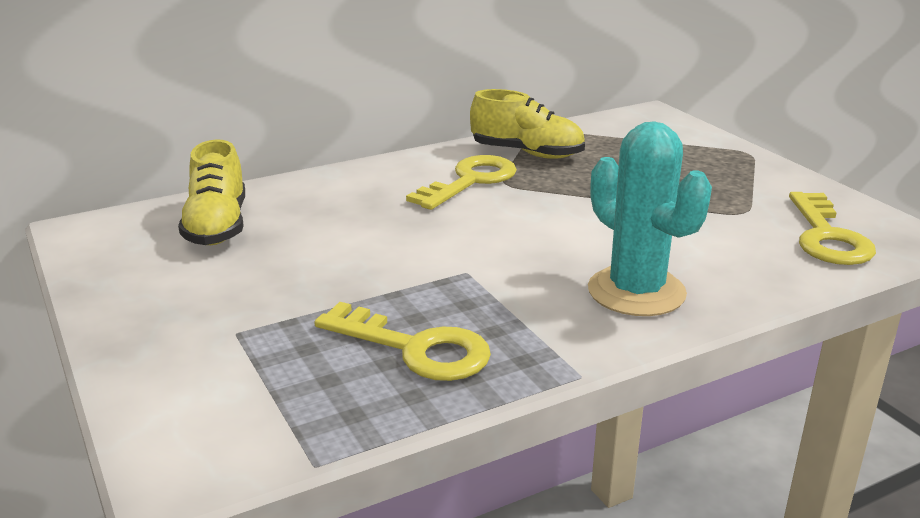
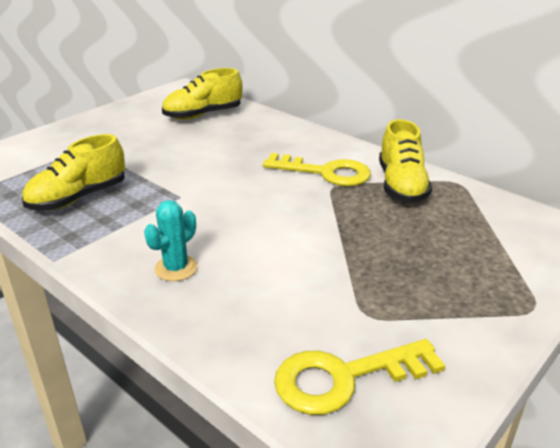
camera: 70 degrees right, 5 degrees up
yellow key [314,302,491,381] -> yellow shoe [22,134,125,211]
turquoise cactus [588,121,712,316] -> turquoise cactus [144,200,198,281], size x0.54

